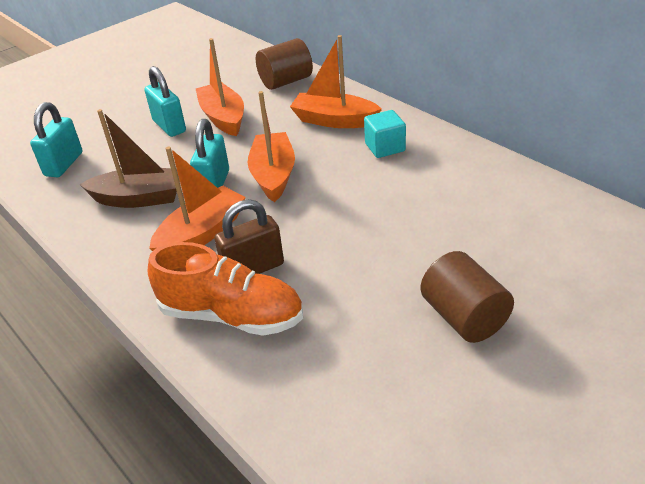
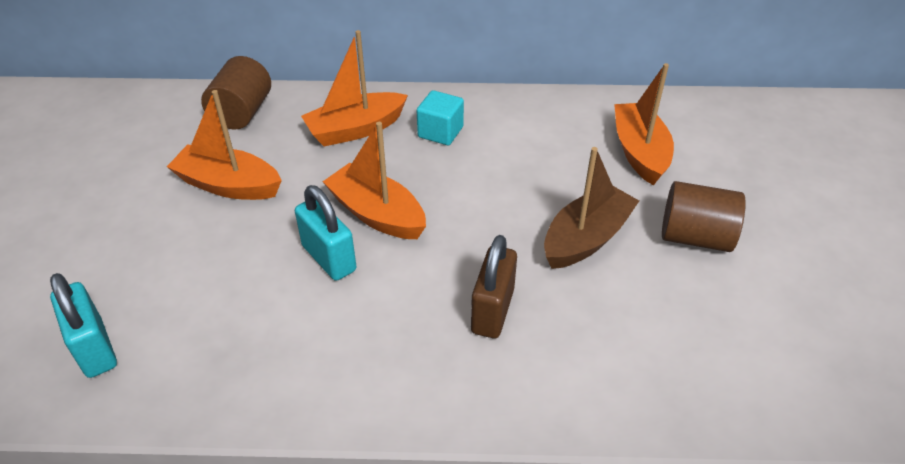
camera: 50 degrees left, 5 degrees up
brown boat [80,109,180,208] -> brown boat moved to [544,147,639,269]
turquoise padlock [144,66,186,137] -> none
orange shoe [148,242,303,336] -> none
orange boat [149,146,246,251] -> orange boat moved to [614,63,674,186]

